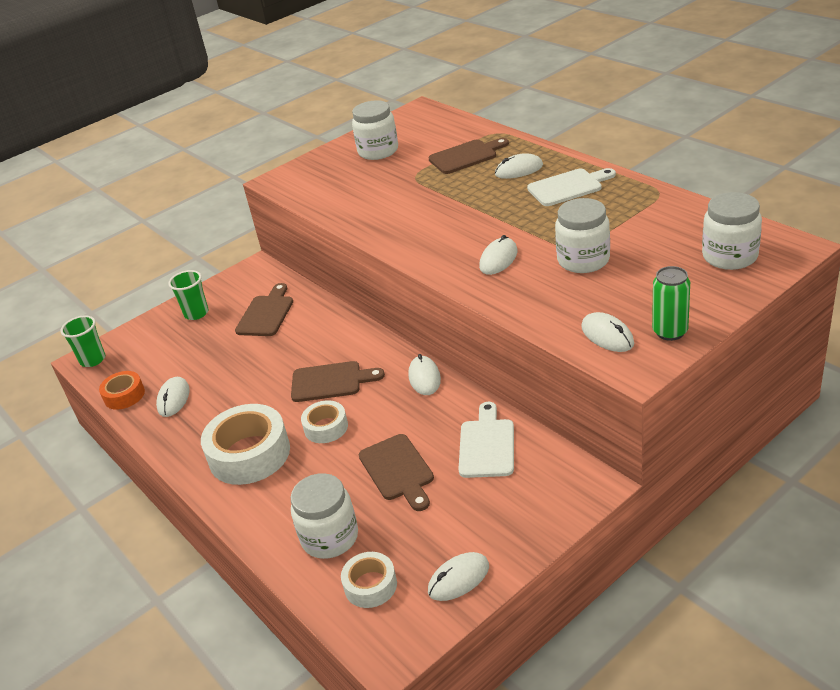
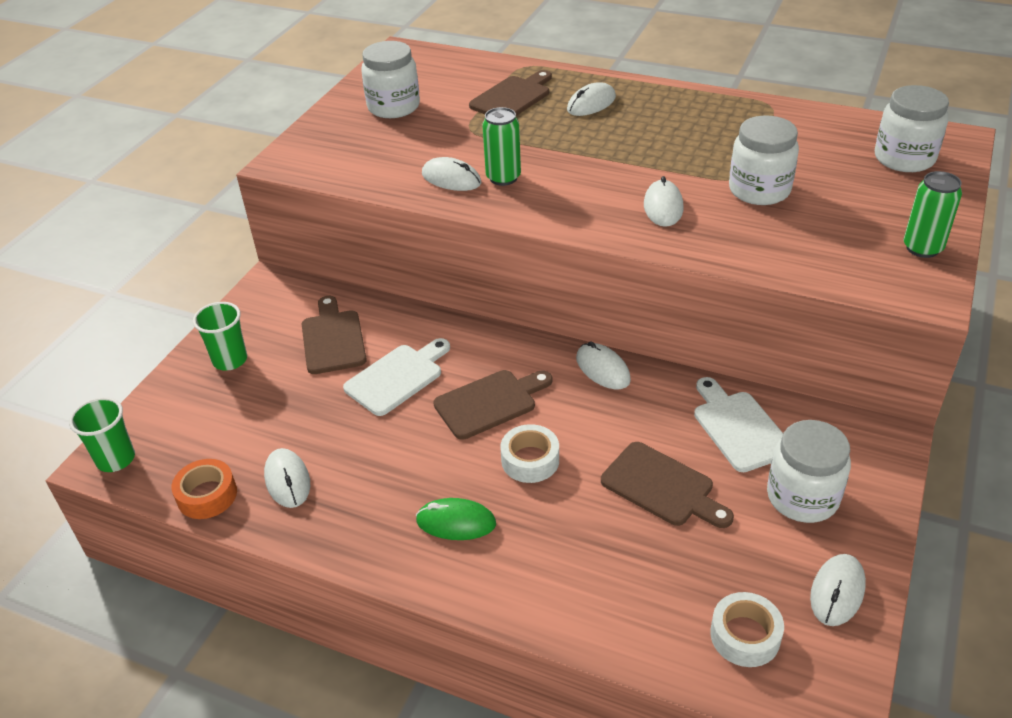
camera: 30 degrees left, 5 degrees up
white tape [201,404,290,485] -> green mouse [416,498,496,540]
white jar [291,473,358,559] -> white jar moved to [767,420,851,523]
white cutting board [527,168,616,206] -> white cutting board moved to [343,338,450,416]
white mouse [581,312,634,352] -> white mouse moved to [422,157,481,191]
none -> green can [482,107,521,186]

